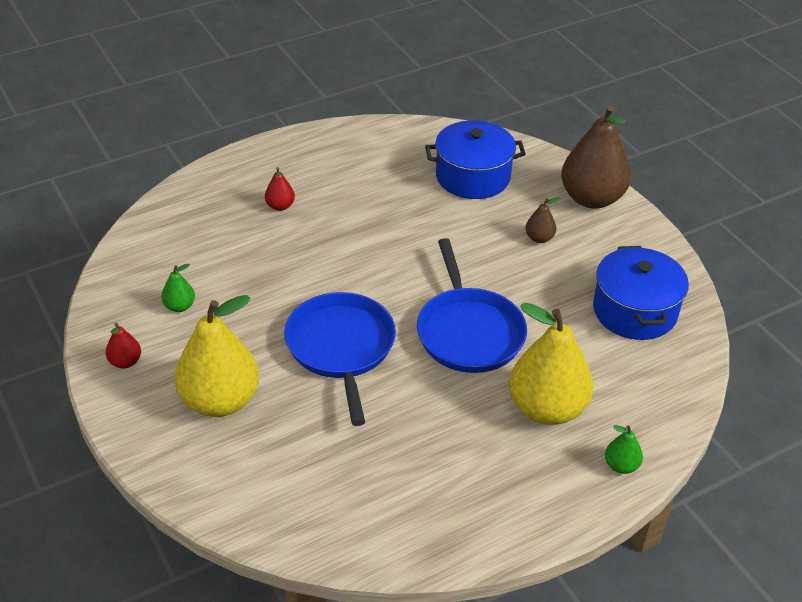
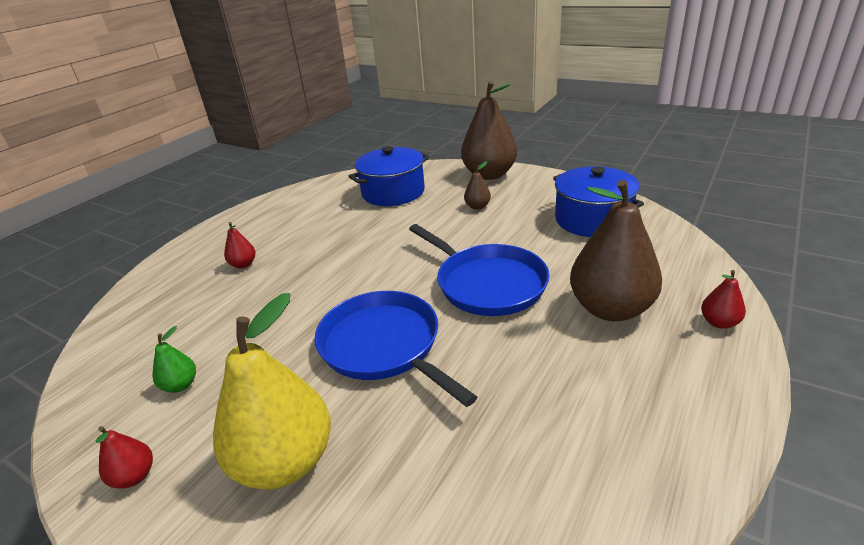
camera: 25 degrees left, 10 degrees down
yellow pear [509,303,593,425] -> brown pear [570,180,662,321]
green pear [605,425,643,474] -> red pear [701,270,746,329]

